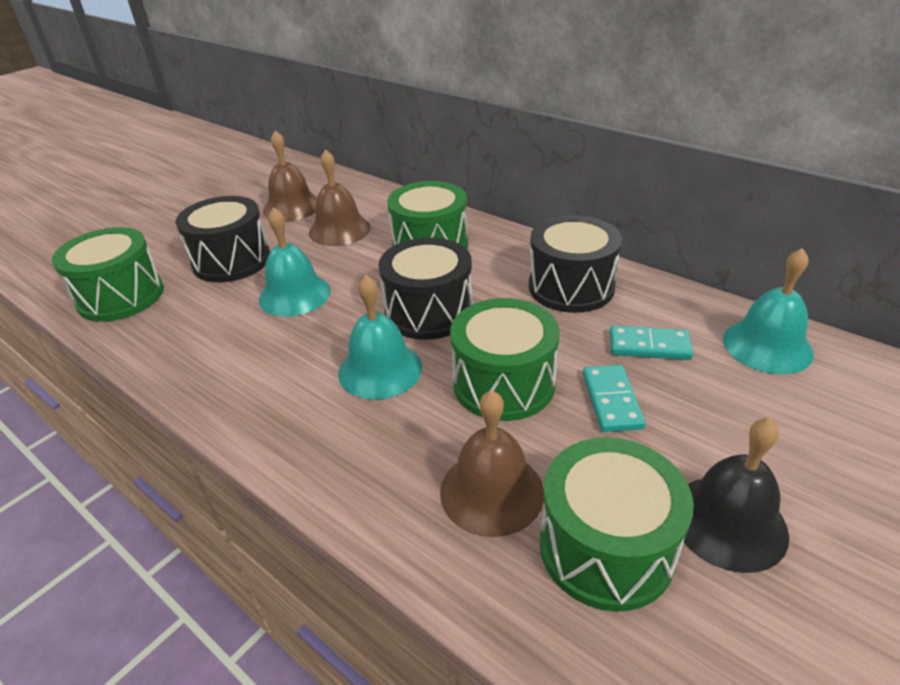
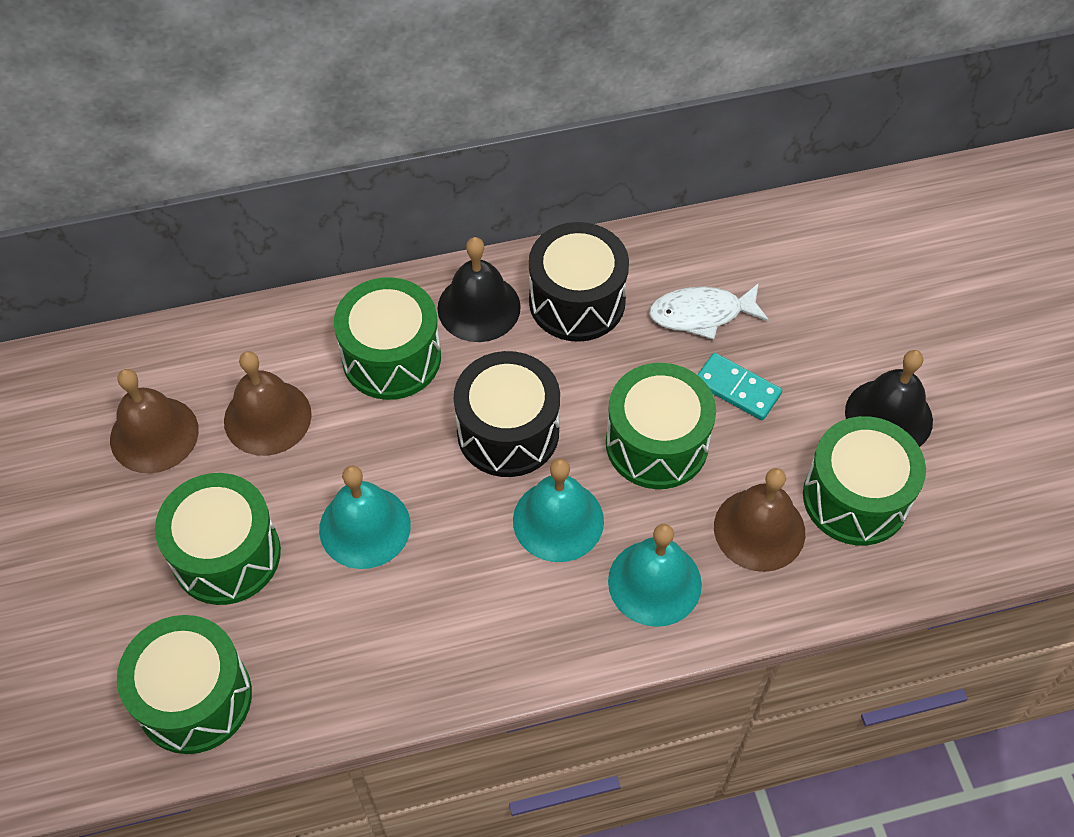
camera: 55 degrees left, 20 degrees up
black drum [176,196,270,282] -> green drum [155,473,281,605]
turquoise domino [610,326,693,360] -> white fish [649,283,769,340]
turquoise bell [723,248,814,374] -> turquoise bell moved to [608,524,702,627]
none -> black bell [437,237,521,342]

